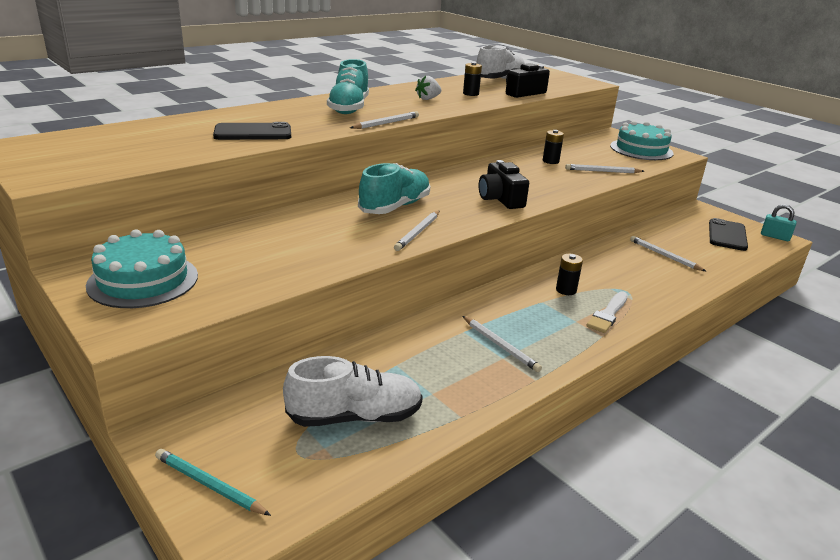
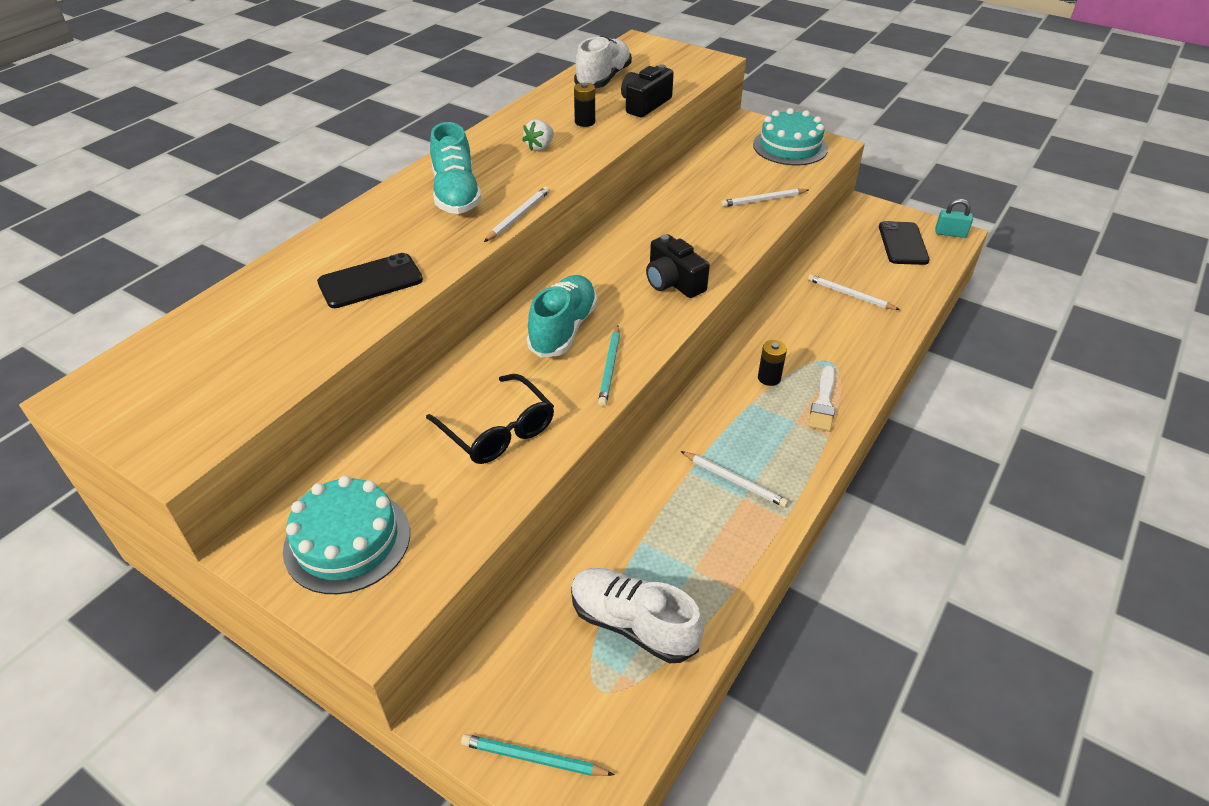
camera: 15 degrees left, 15 degrees up
white shoe [283,356,423,427] -> white shoe turned 120 degrees counterclockwise [571,568,704,663]
white pencil [394,211,439,251] -> turquoise pencil [598,325,620,407]
black battery [543,130,564,164] -> none
none -> black glasses [426,374,554,464]

